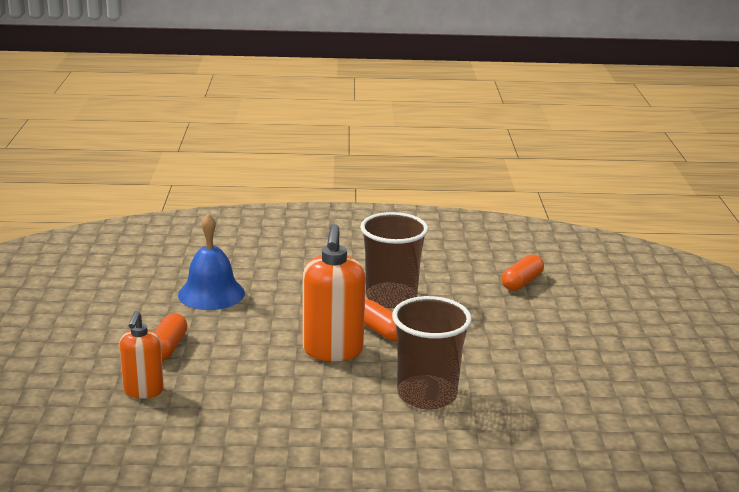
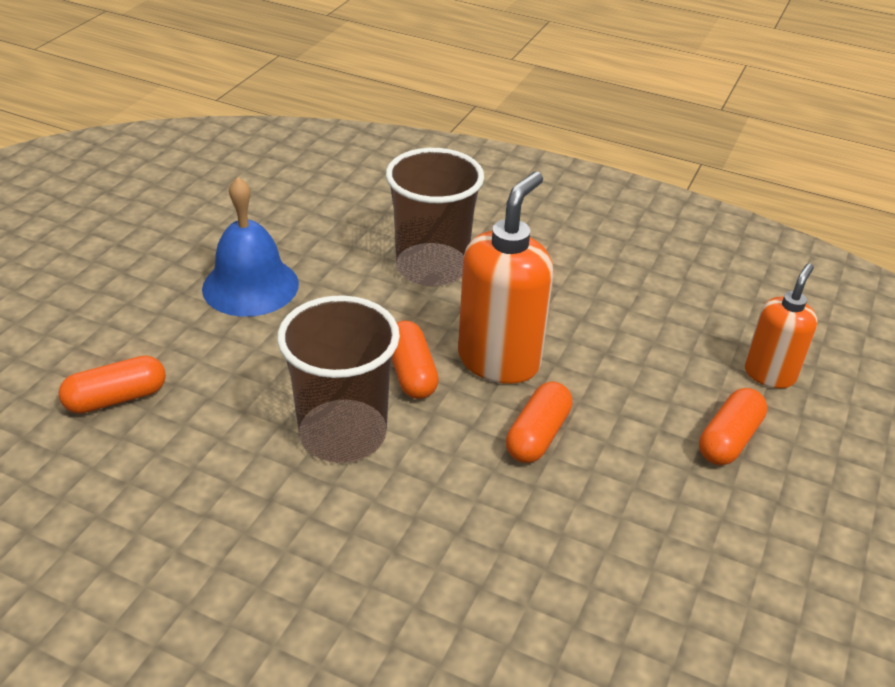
camera: 155 degrees left, 15 degrees up
blue bell [178,214,245,310] -> blue bell moved to [202,177,299,317]
none -> orange capsule [506,382,572,463]

